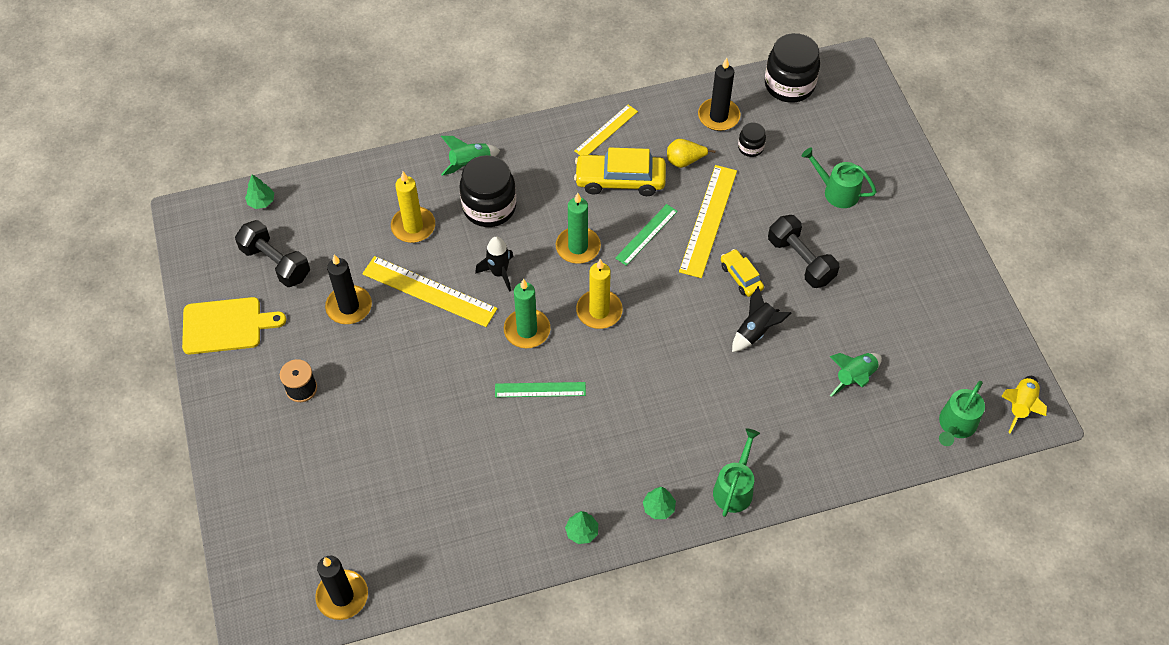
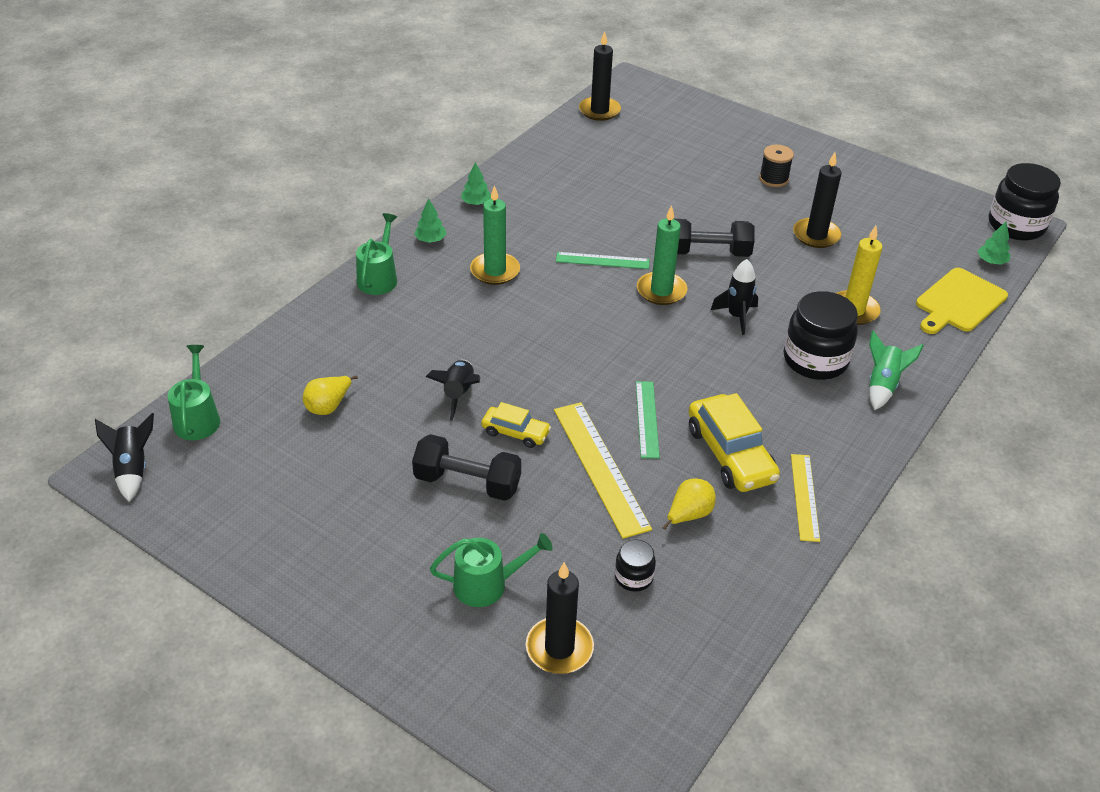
camera: 140 degrees right, 15 degrees down
yellow cutting board [182,297,286,354] -> yellow cutting board moved to [916,268,1008,334]
black dumbbell [235,220,310,287] -> black dumbbell moved to [674,219,755,257]
yellow ruler [362,256,498,327] -> none
green ruler [495,382,586,397] -> green ruler turned 45 degrees clockwise [556,252,650,269]
green candle [556,193,601,264] -> green candle moved to [470,185,520,285]
yellow car [574,148,666,196] -> yellow car turned 105 degrees clockwise [689,393,780,492]
yellow candle [576,259,623,329] -> none
black candle [698,58,740,131] -> black candle moved to [526,562,594,674]
green watering can [713,428,760,517] -> green watering can turned 150 degrees counterclockwise [356,213,397,295]
black jar [765,33,820,103] -> black jar moved to [989,163,1061,240]
green rocket [829,353,882,397] -> yellow pear [303,375,358,415]
yellow rocket [1001,376,1047,434] -> black rocket [95,413,154,501]

